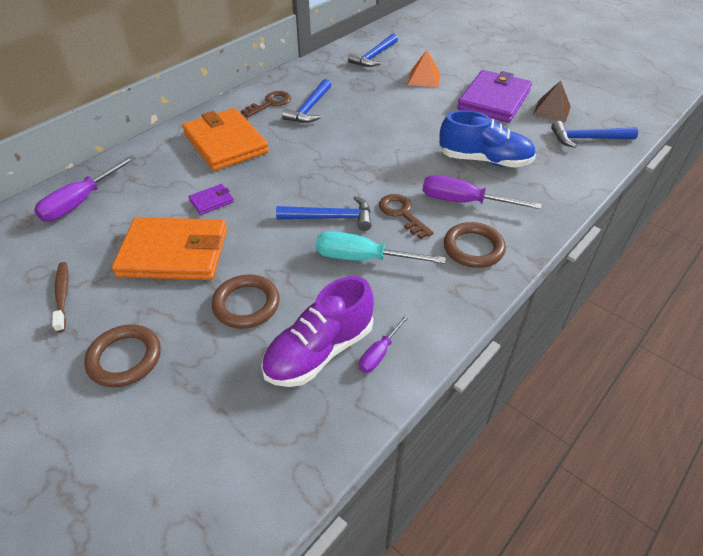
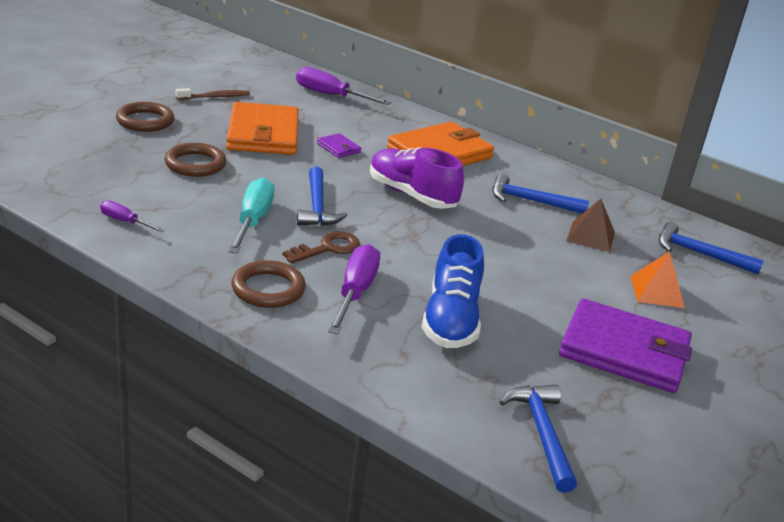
camera: 80 degrees right, 15 degrees down
brown key [241,91,291,117] -> none
purple shoe [261,276,374,387] -> purple shoe moved to [370,147,464,209]
brown pyramid [533,80,571,122] -> brown pyramid moved to [566,199,615,252]

